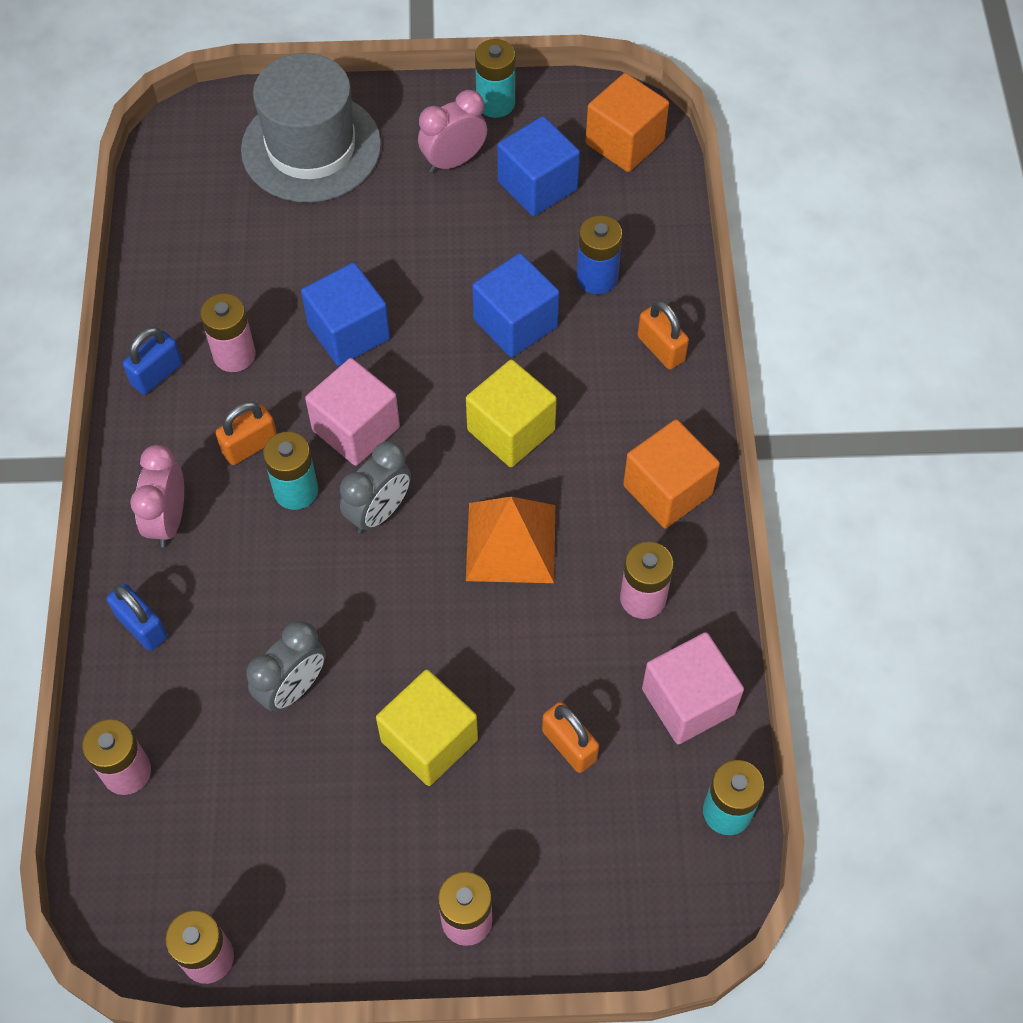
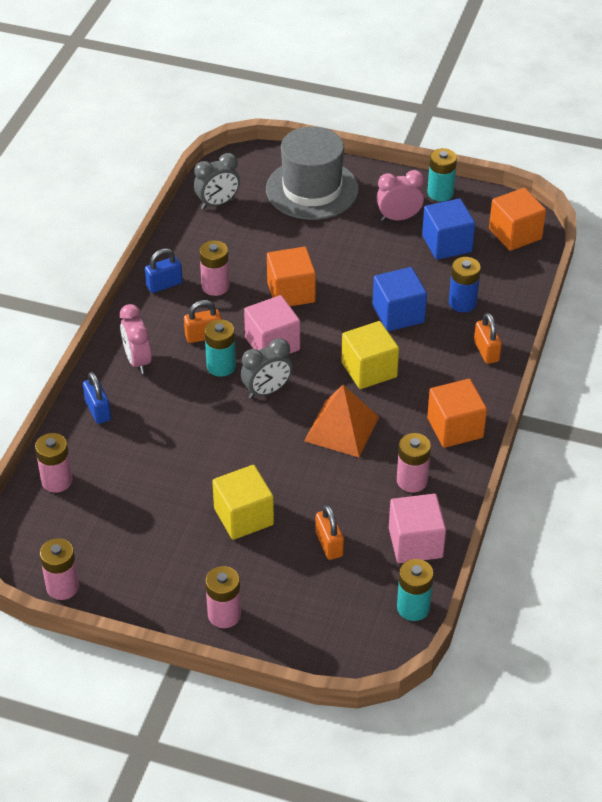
camera: 20 degrees right, 15 degrees down
pink clock [130,445,184,547] -> pink clock turned 45 degrees counterclockwise [120,304,152,374]
grey clock [246,620,326,712] -> grey clock moved to [194,153,240,209]
blue cube [301,262,390,366] -> orange cube [267,247,316,306]

